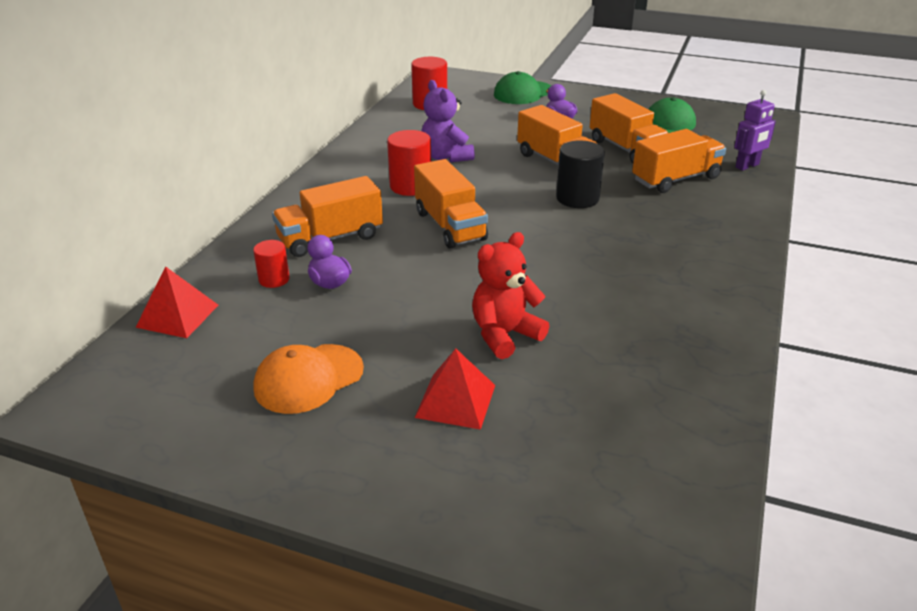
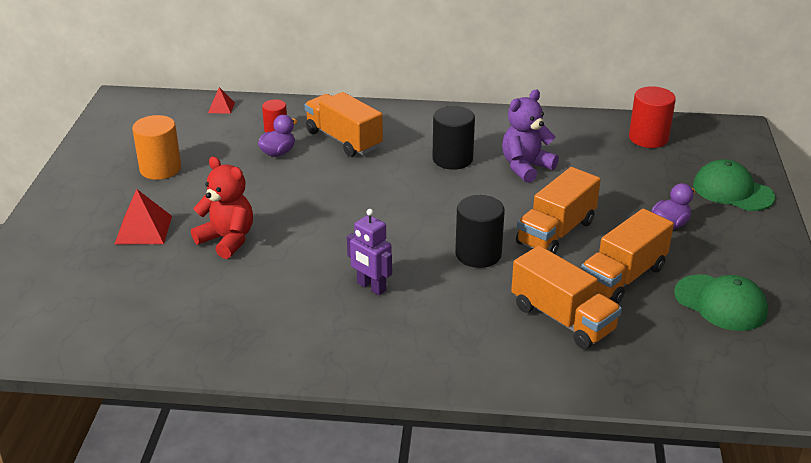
camera: 75 degrees right, 0 degrees up
red pyramid [135,266,218,338] -> red pyramid [208,87,235,114], size x0.56
orange cap [254,344,364,414] -> orange cylinder [132,115,181,180]
red cylinder [387,130,431,196] -> black cylinder [433,106,475,170]
orange truck [414,159,488,249] -> none
purple robot [734,90,776,171] -> purple robot moved to [347,209,392,295]

